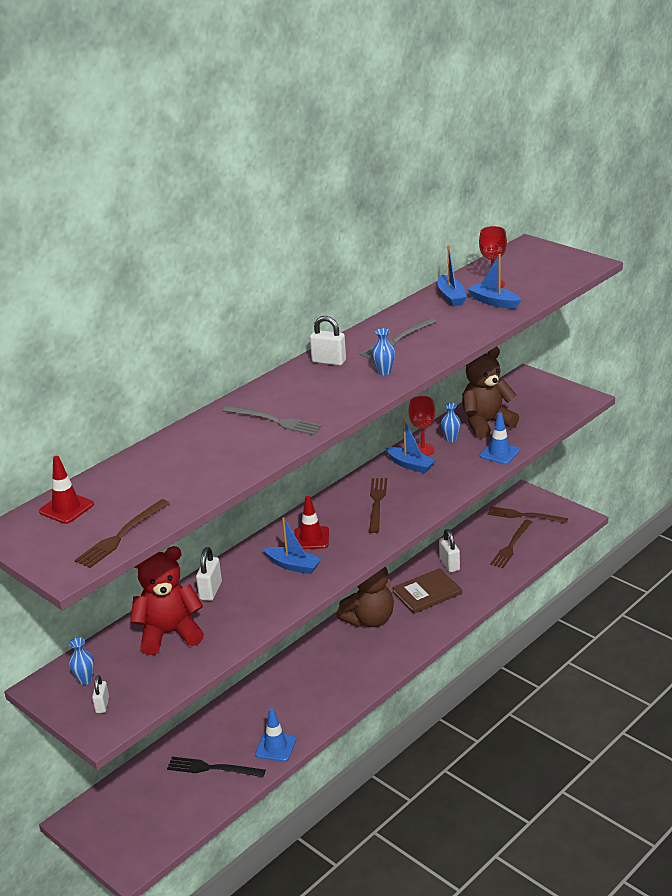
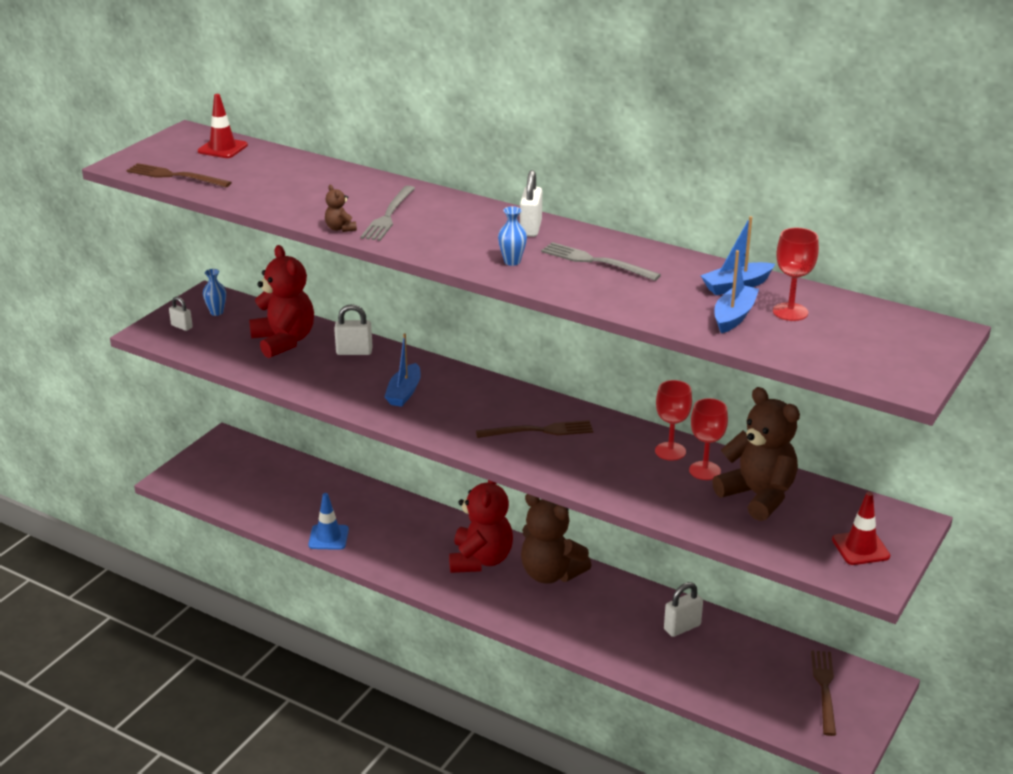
camera: 75 degrees right, 0 degrees up
white padlock [92,675,109,713] -> white padlock turned 45 degrees clockwise [169,297,193,331]
black fork [167,757,266,777] -> none
red traffic cone [294,496,329,549] -> red traffic cone moved to [832,492,890,565]
blue boat [386,419,436,473] -> none
brown book [392,568,462,614] -> none
blue vase [441,403,461,442] -> red goblet [689,398,728,480]
blue traffic cone [480,412,520,464] -> none
brown fork [490,520,532,568] -> none
none -> brown teddy bear [325,185,357,232]
none -> red teddy bear [449,480,513,573]

